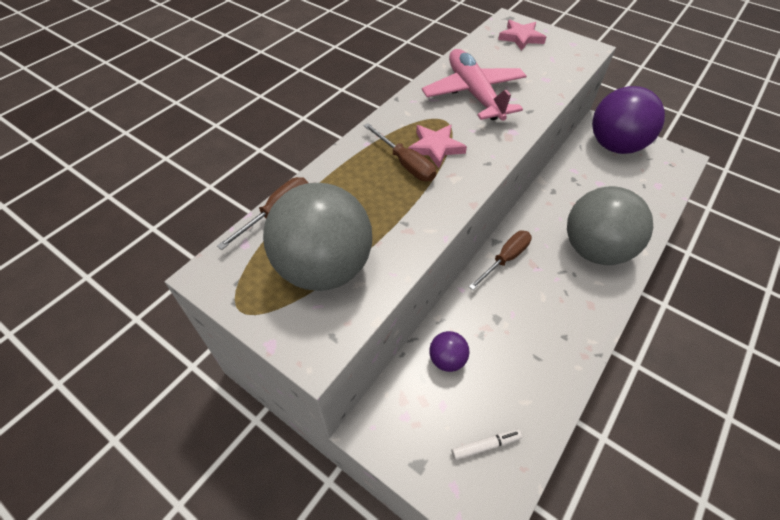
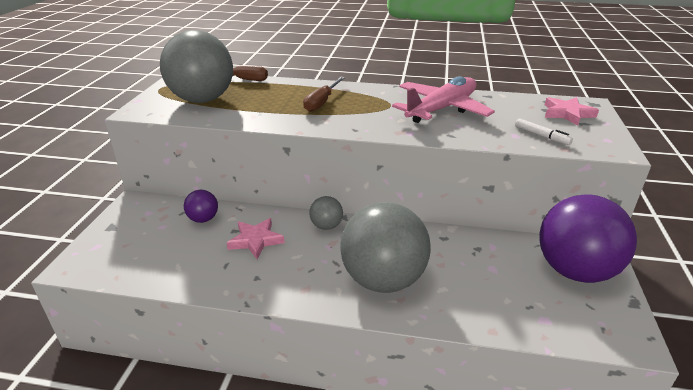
camera: 65 degrees right, 20 degrees down
pink star [408,125,467,168] -> pink star moved to [227,218,284,259]
white marker [452,429,522,460] -> white marker moved to [515,118,573,145]
brown screwdriver [469,231,532,290] -> grey ball [309,196,343,230]

